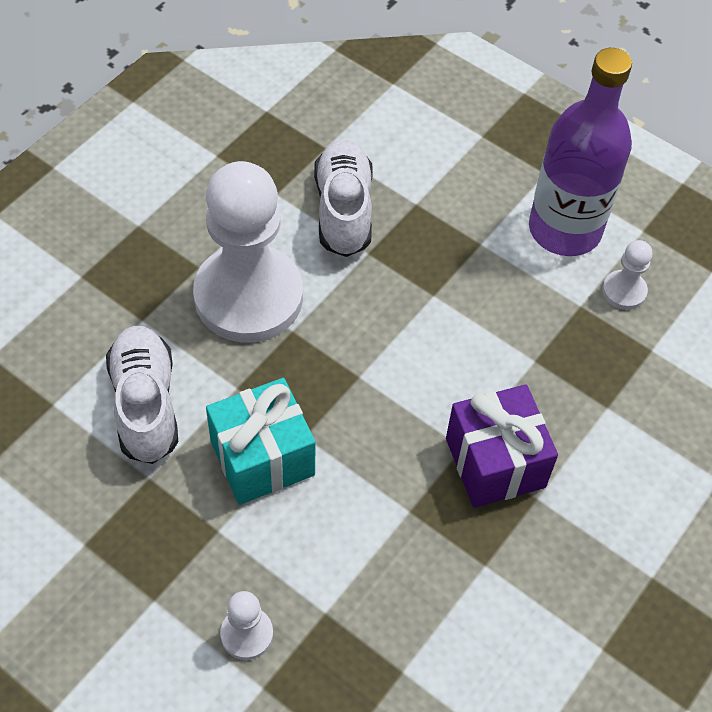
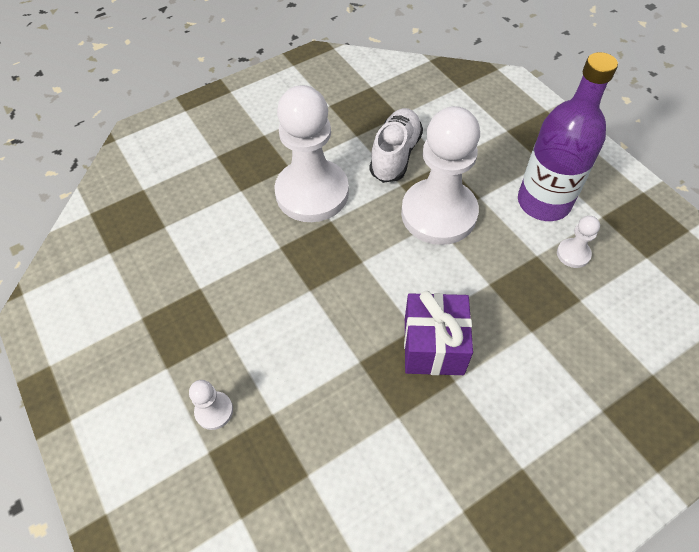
camera: 25 degrees right, 0 degrees up
white shoe [106,326,178,464] -> none
turquoise gift [206,378,316,505] -> none
none -> white pawn [401,106,480,245]

